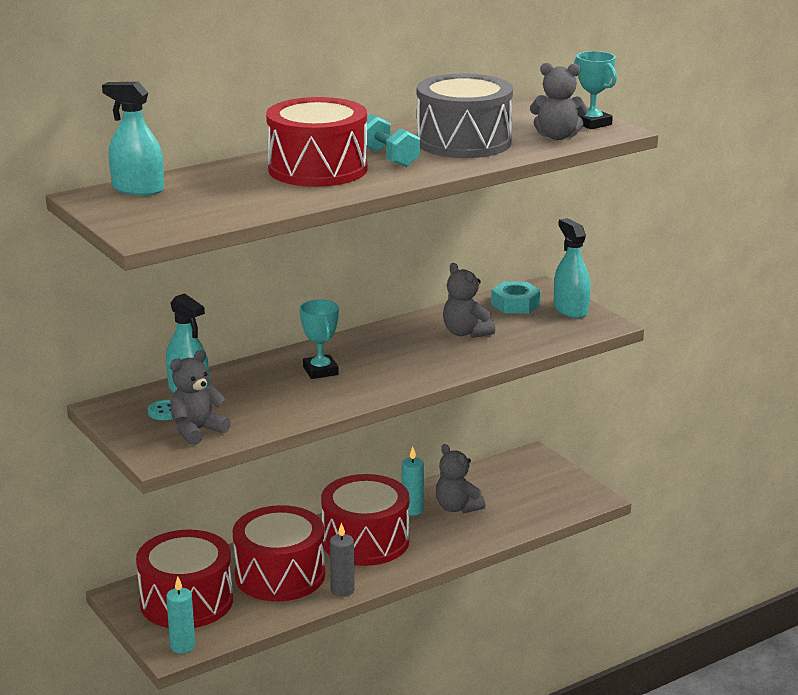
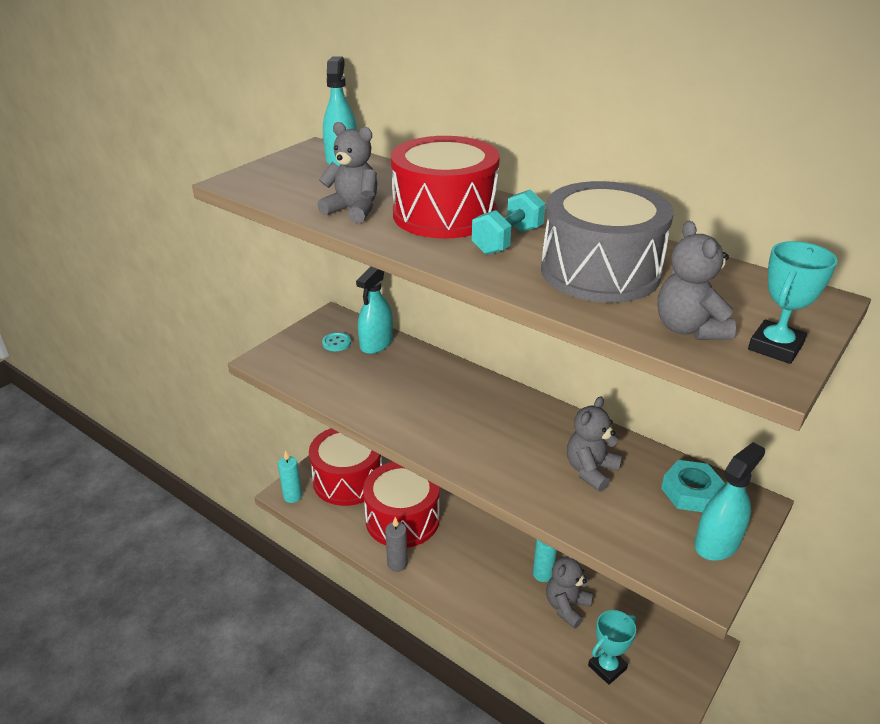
camera: 70 degrees right, 10 degrees up
grey teddy bear [170,350,231,445] -> grey teddy bear moved to [318,122,377,223]
turquoise trophy [300,300,339,379] -> turquoise trophy moved to [588,610,636,685]
red drum [321,474,409,566] -> none

